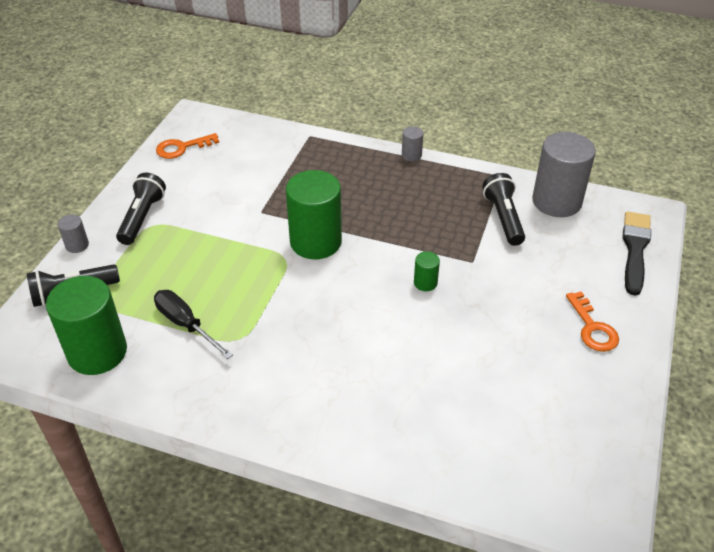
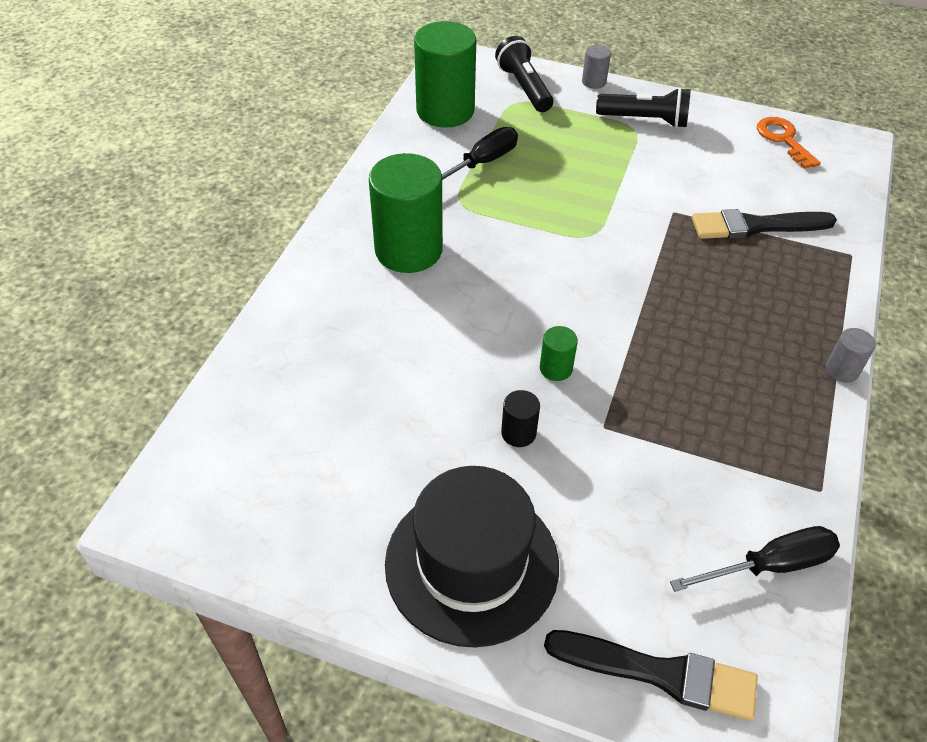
camera: 90 degrees right, 5 degrees up
green cylinder [286,170,342,259] -> green cylinder moved to [369,153,443,273]
black flashlight [482,173,525,246] -> none
grey cylinder [532,132,596,217] -> black screwdriver [670,526,840,592]
orange key [566,292,619,352] -> black hat [385,466,559,648]
none -> black cylinder [501,390,540,447]
none -> black brush [692,209,837,239]

